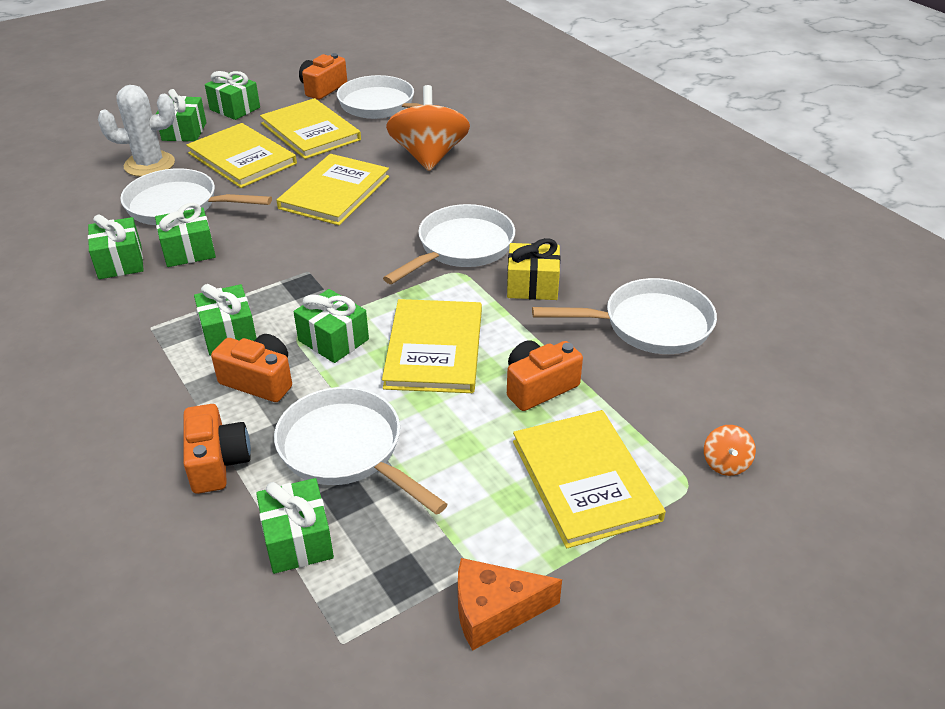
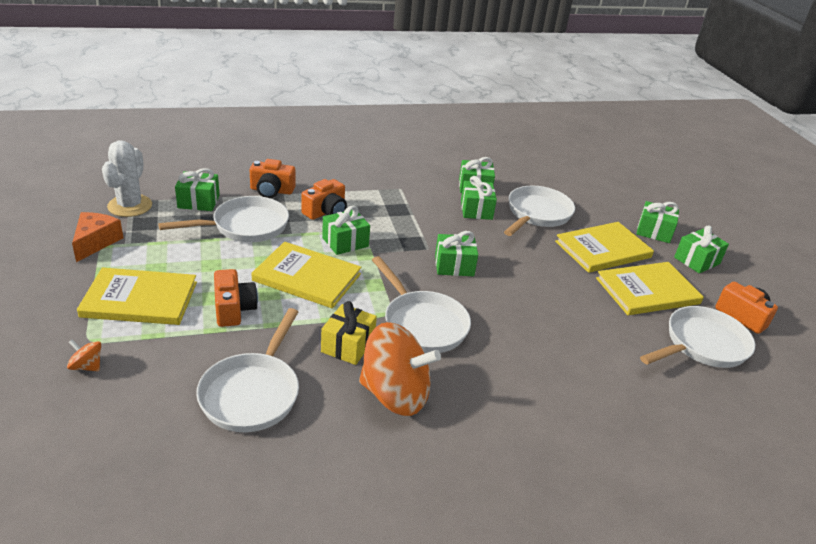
camera: 105 degrees right, 5 degrees down
white cactus [98,85,175,177] -> white cactus moved to [102,140,152,217]
green gift [194,284,257,356] -> green gift moved to [435,231,478,276]
yellow book [277,154,389,225] -> none
orange spinning top [386,85,470,171] -> orange spinning top moved to [359,322,441,416]

